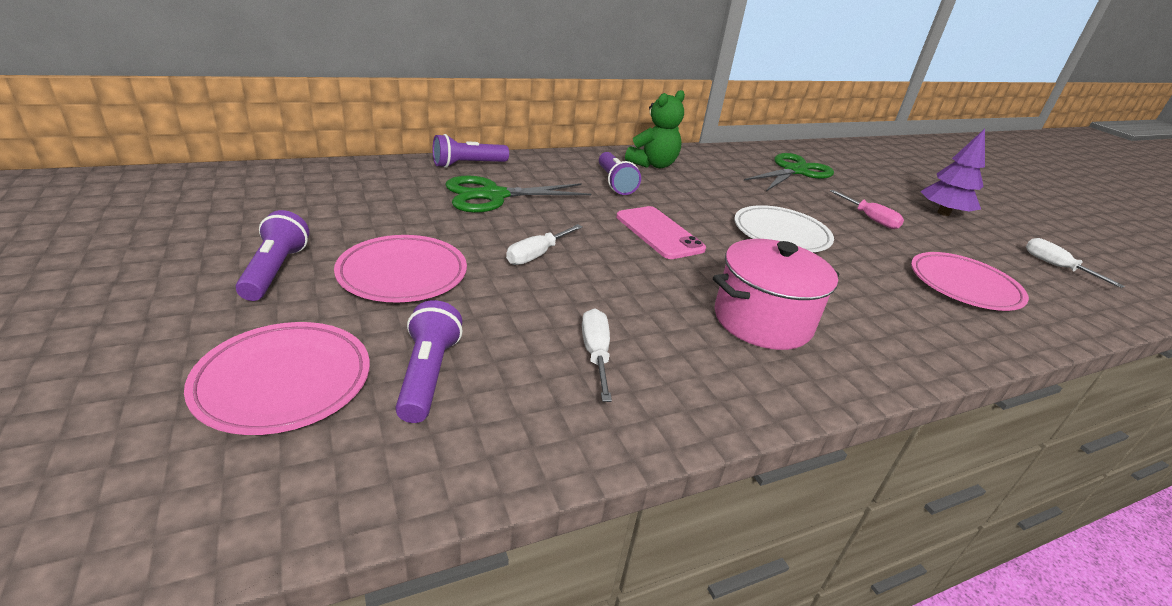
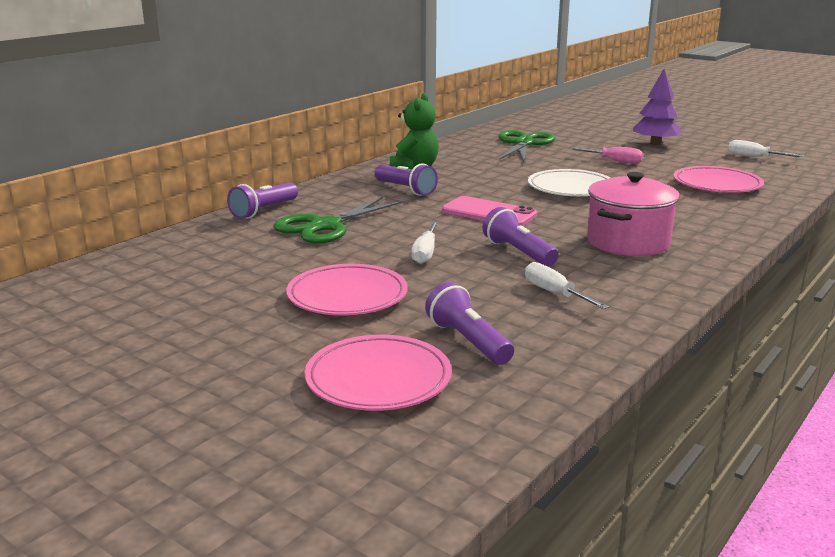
camera: 25 degrees left, 10 degrees down
purple flashlight [236,210,309,301] -> purple flashlight moved to [483,207,559,266]

